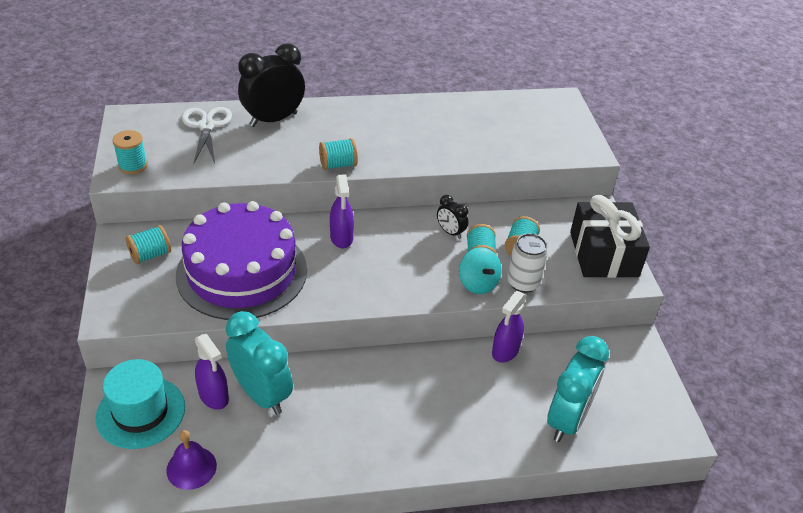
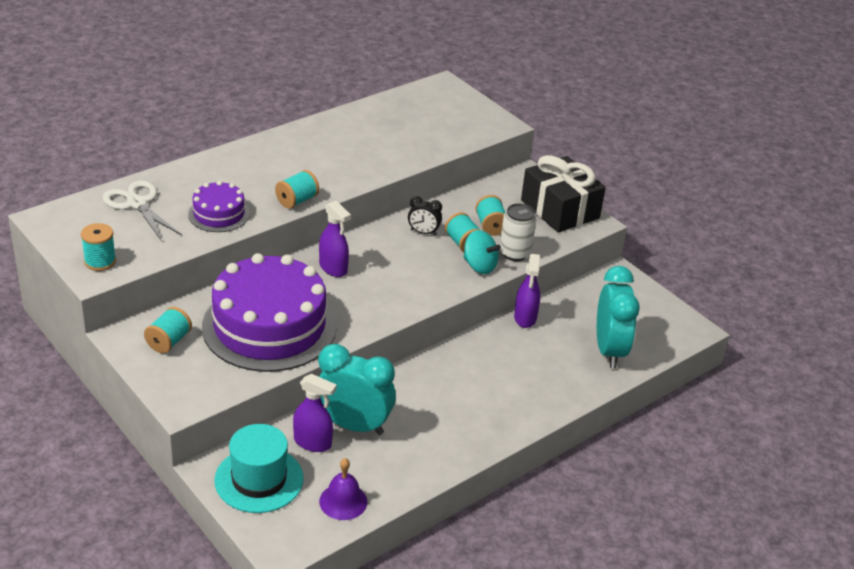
camera: 30 degrees left, 5 degrees down
black clock [238,44,305,127] -> none
none -> purple cake [188,181,250,232]

